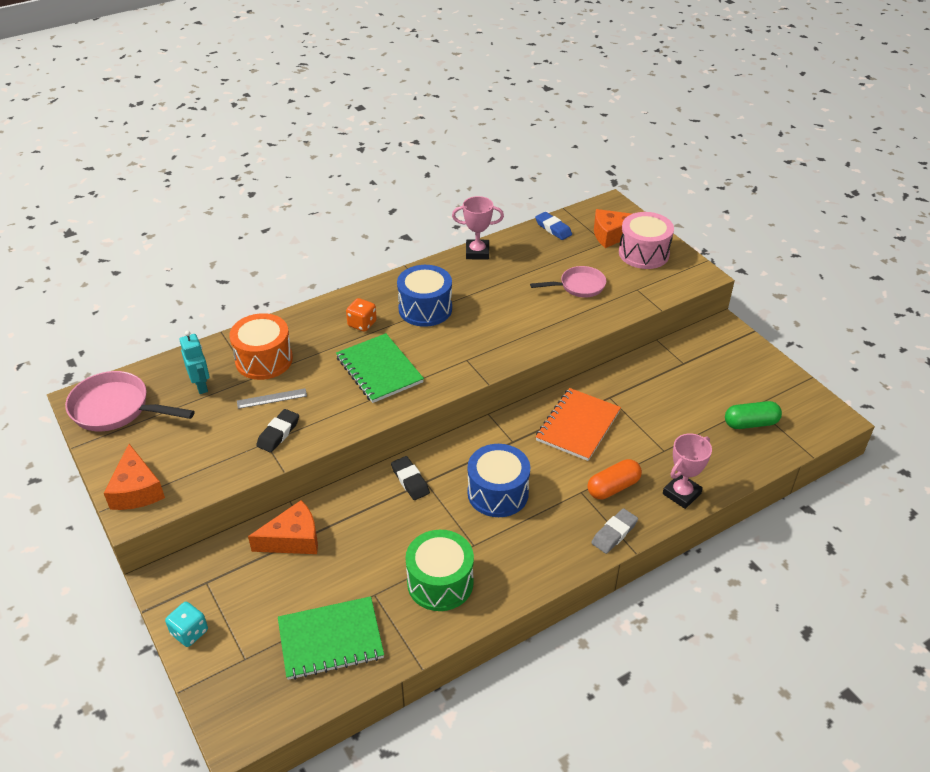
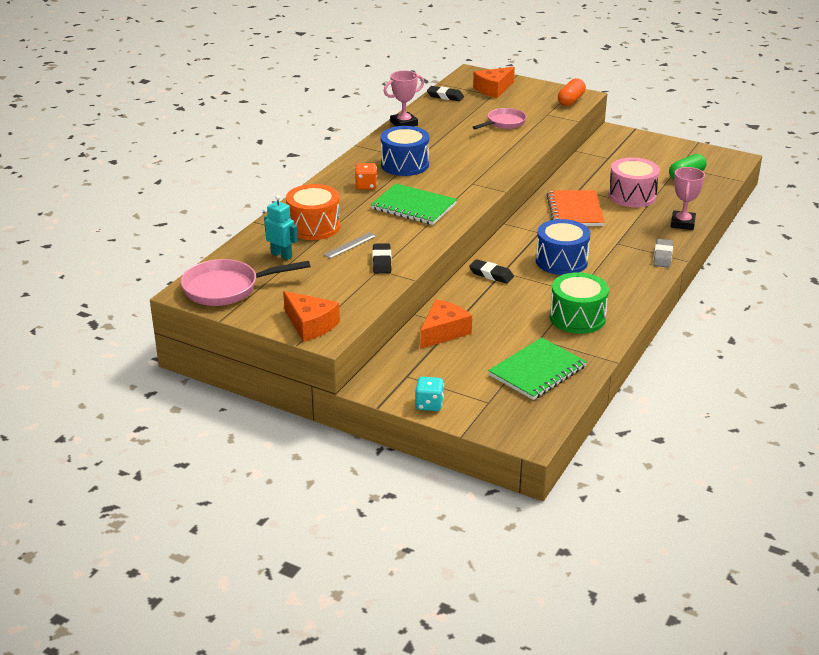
camera: 30 degrees left, 10 degrees down
blue eraser [535,212,572,240] -> black eraser [427,86,464,101]
orange capsule [587,459,642,499] -> orange capsule moved to [558,78,586,106]
pink drum [619,212,674,269] -> pink drum moved to [608,157,660,207]

